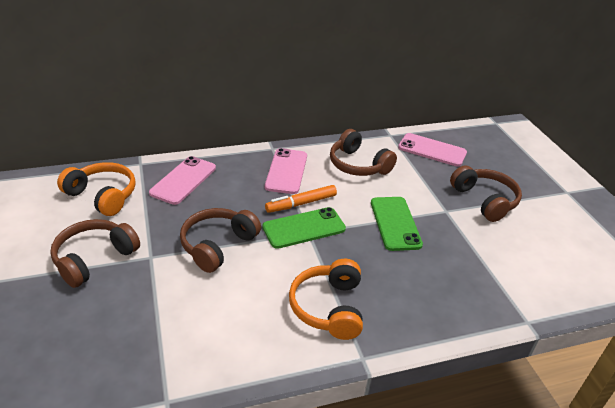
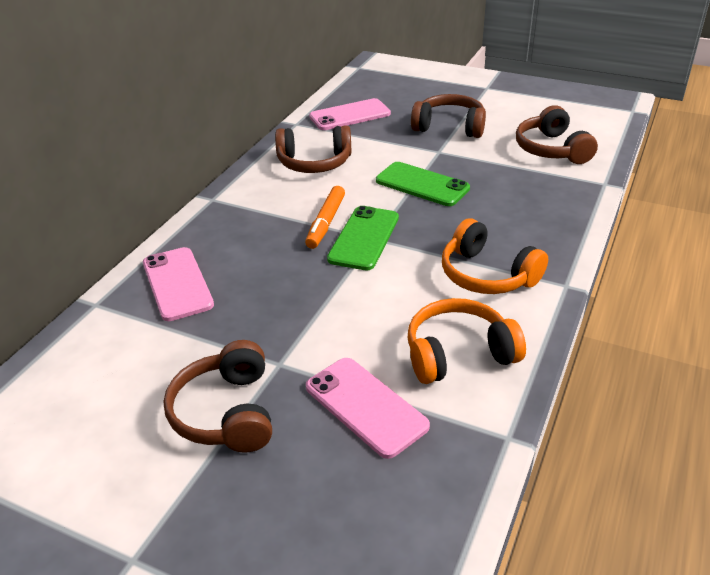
camera: 45 degrees left, 0 degrees up
orange headphones [57,162,136,216] -> orange headphones moved to [408,298,526,384]
brown headphones [180,208,261,273] -> brown headphones moved to [516,105,598,164]
pink phone [265,148,307,194] -> pink phone moved to [306,358,430,459]

